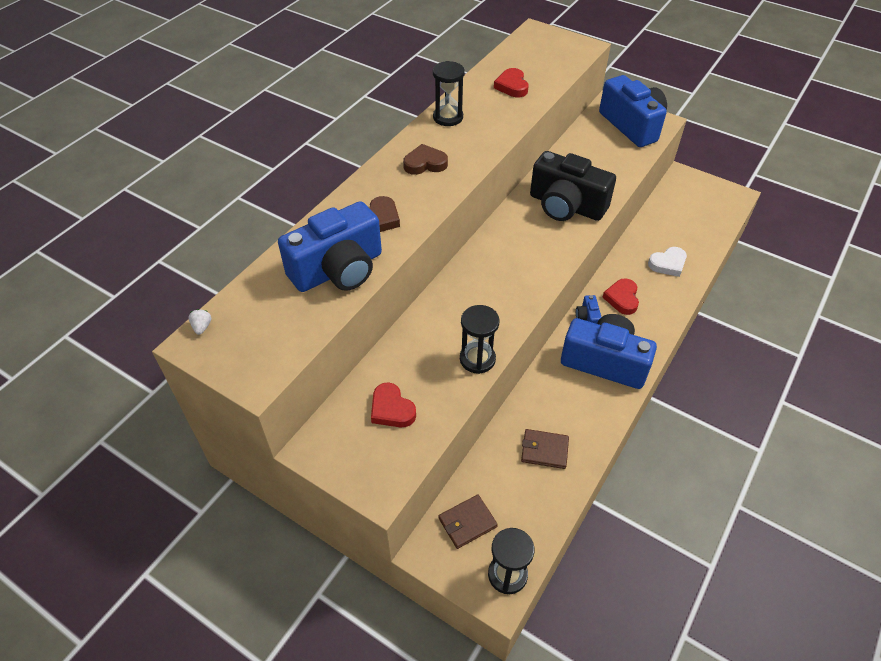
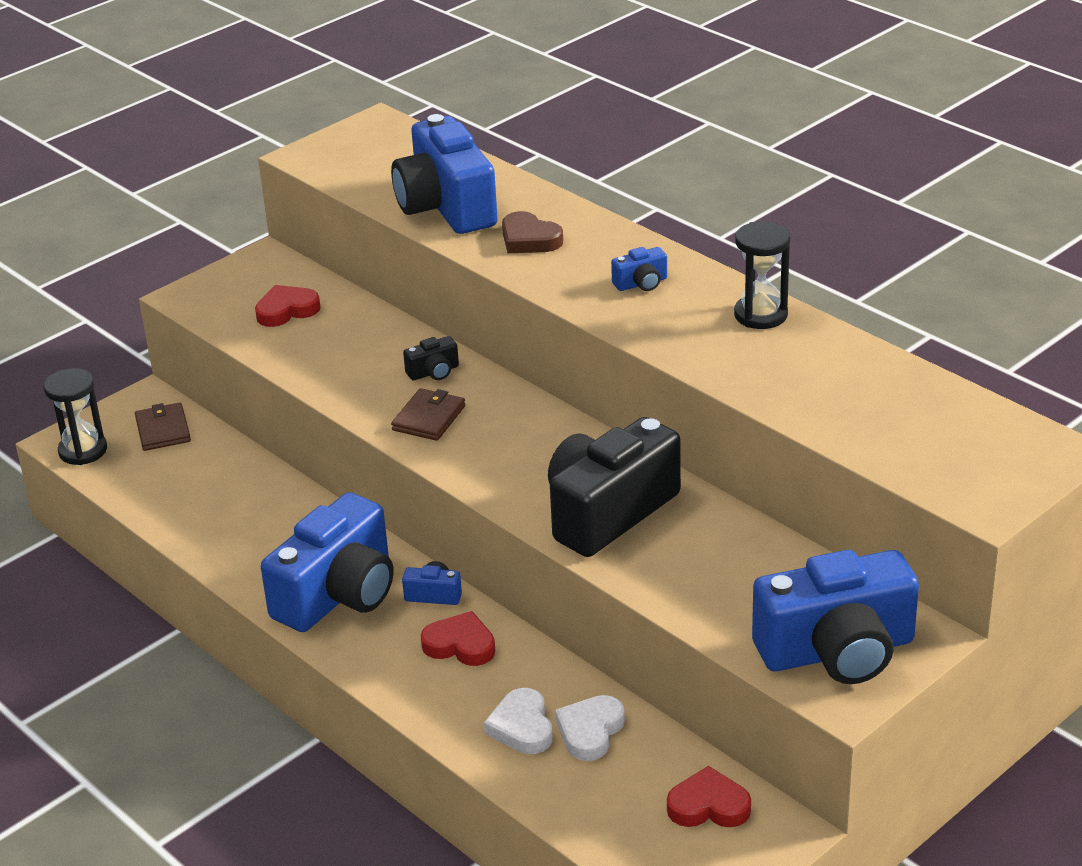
camera: 105 degrees right, 15 degrees down
white strawberry [188,309,211,335] -> none
brown heart [403,144,448,175] -> blue camera [611,247,667,291]
black hourglass [460,305,500,374] -> none
red heart [494,68,529,97] -> red heart moved to [667,766,751,827]
brown wallet [521,429,569,469] -> brown wallet moved to [391,388,465,441]
none -> black camera [403,336,459,380]
none -> white heart [555,695,625,761]

